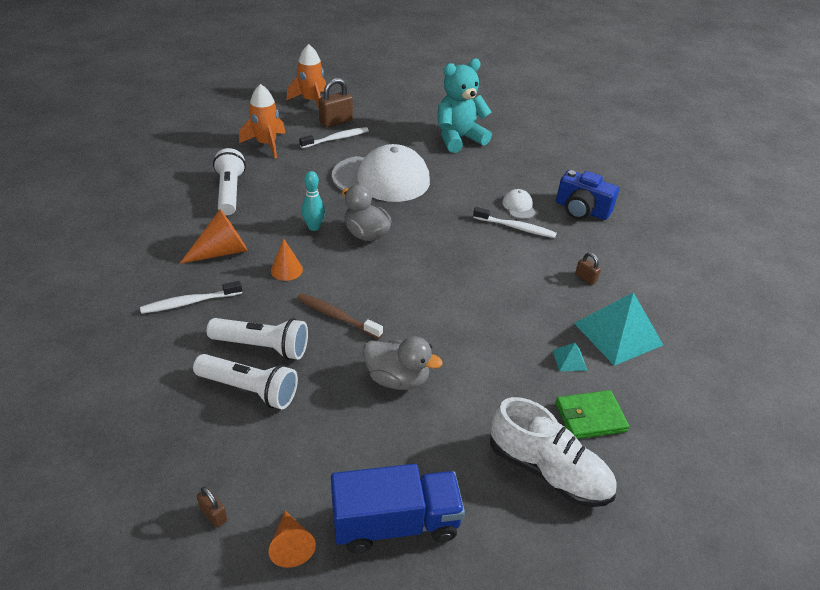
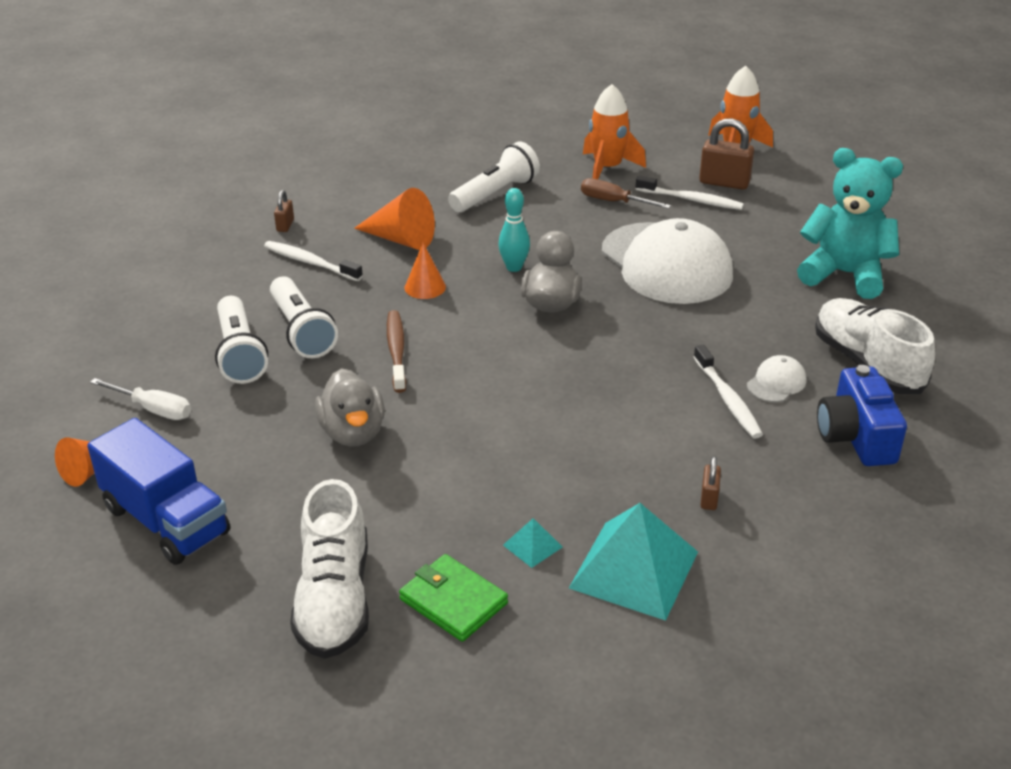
camera: 55 degrees right, 5 degrees down
brown padlock [197,486,227,528] -> brown padlock moved to [274,190,294,232]
none -> white screwdriver [90,378,191,420]
none -> brown screwdriver [581,178,671,209]
none -> white shoe [815,298,935,394]

